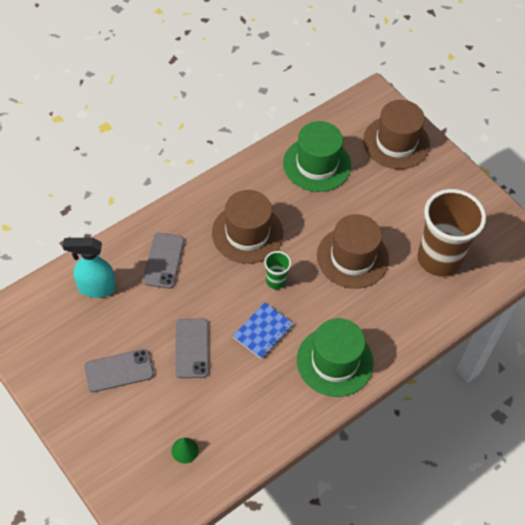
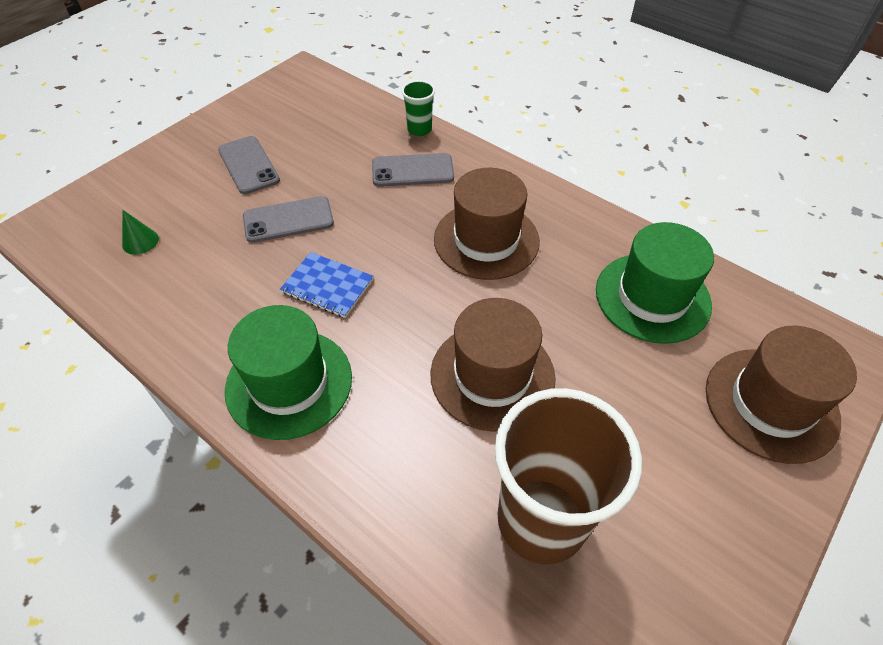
camera: 80 degrees right, 5 degrees down
turquoise spray bottle [63,237,116,298] -> none
green cup [264,251,291,289] -> green cup moved to [401,80,435,136]

